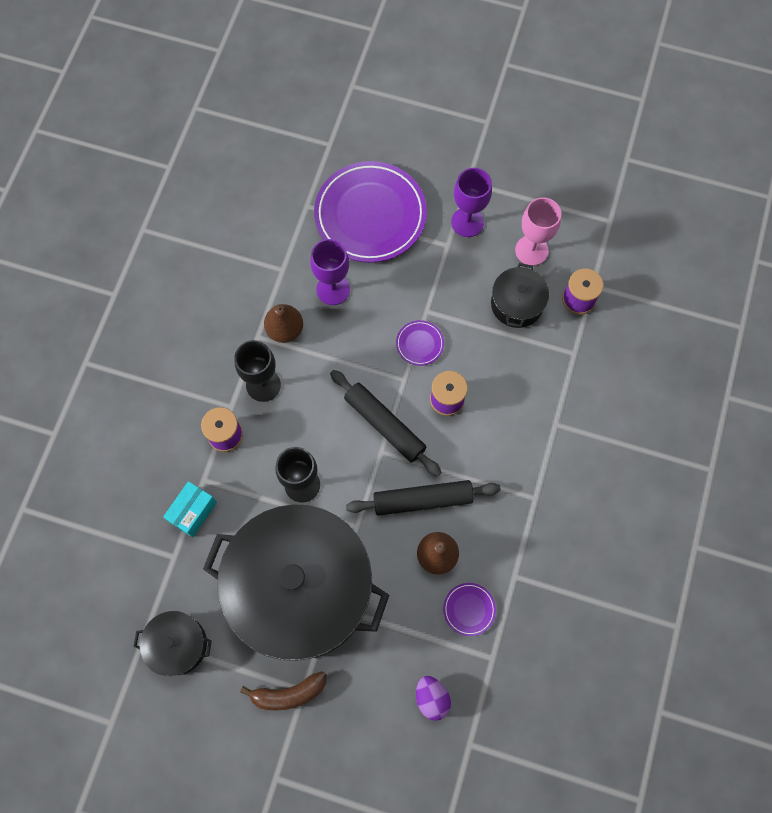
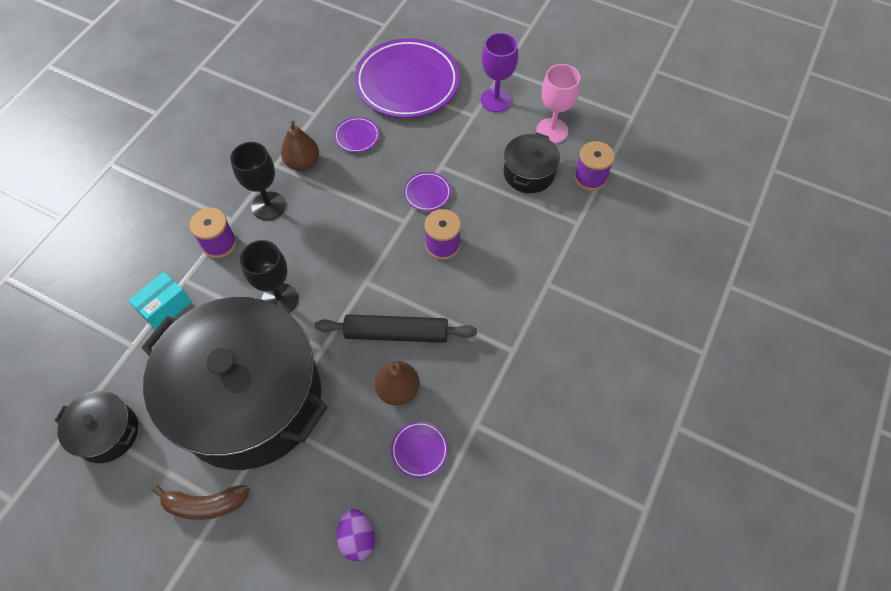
camera: 10 degrees right, 10 degrees down
purple goblet [310,239,350,305] -> purple plate [334,117,379,153]
black rolling pin [330,370,442,476] -> none

